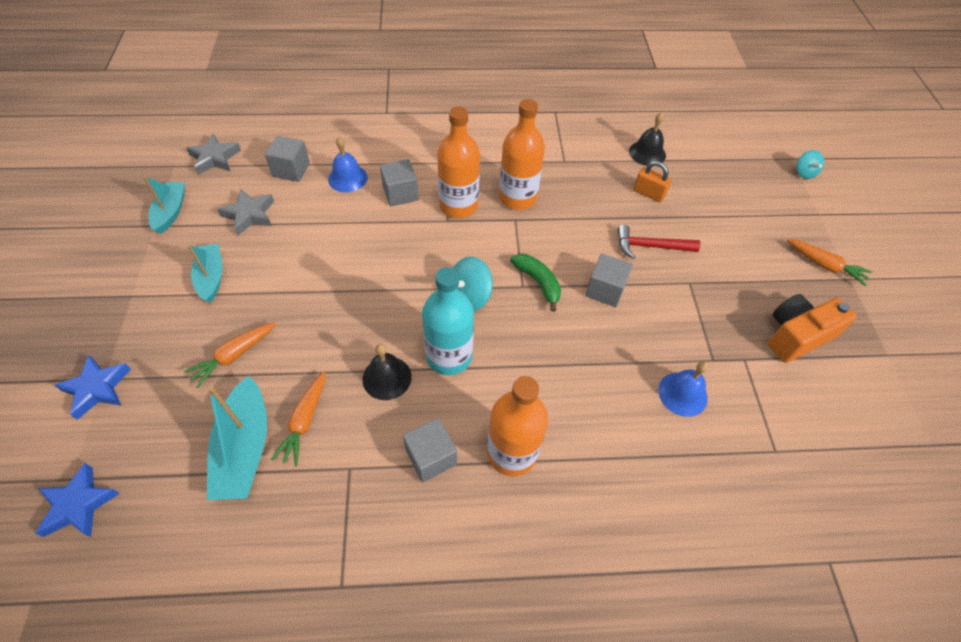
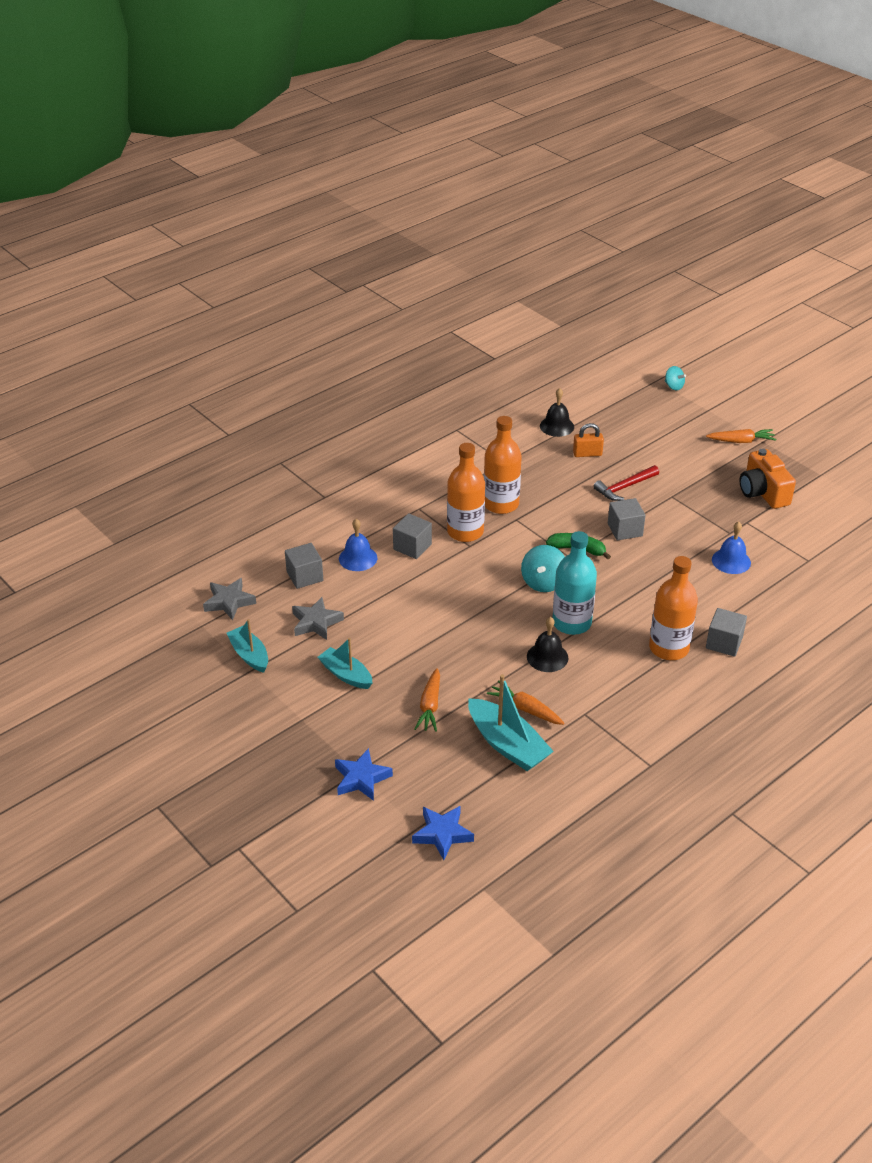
camera: 35 degrees left, 15 degrees down
orange carrot [271,371,325,466] -> orange carrot turned 150 degrees clockwise [487,680,565,725]
grey cube [403,418,457,482] -> grey cube moved to [706,608,747,657]
orange camera [768,294,857,363] -> orange camera turned 45 degrees counterclockwise [740,449,796,509]

